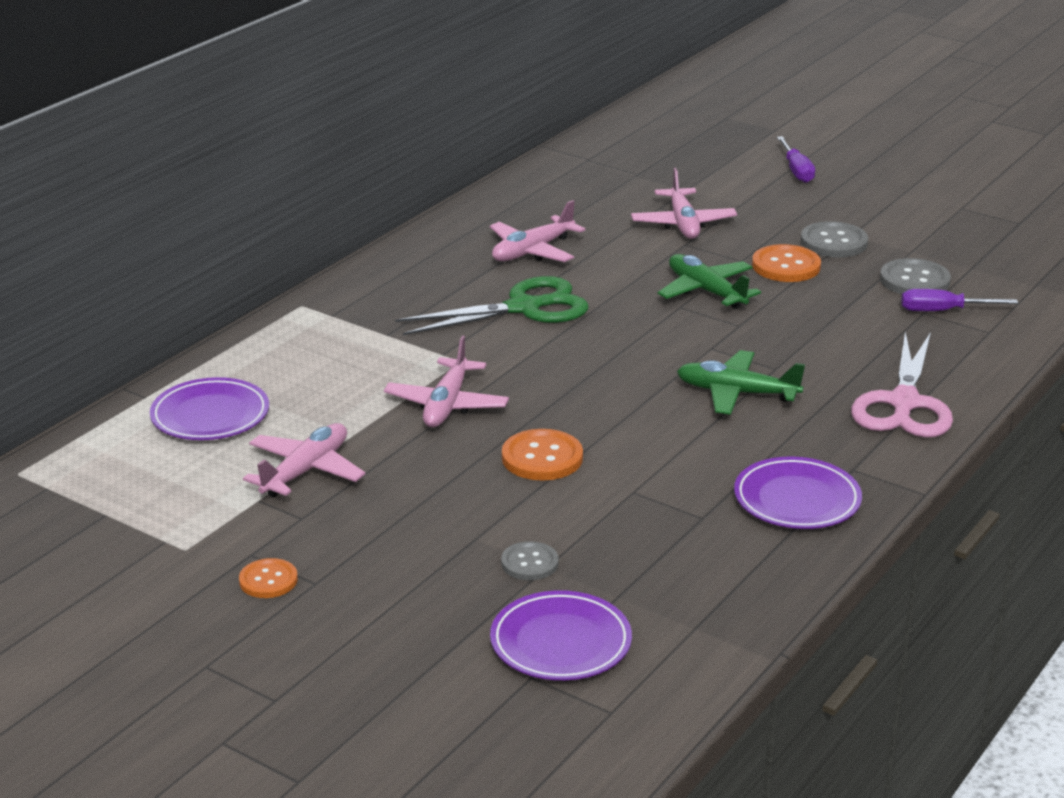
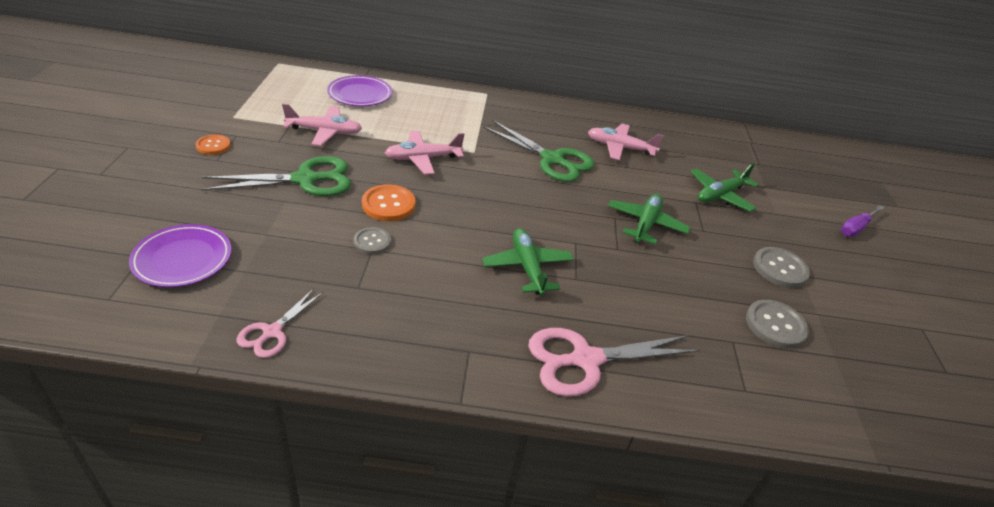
camera: 55 degrees right, 10 degrees up
grey button [501,541,559,580] -> grey button moved to [354,227,391,254]
pink plane [631,168,737,239] -> green plane [690,163,759,212]
purple plate [734,457,862,529] -> none
orange button [752,244,821,282] -> none
purple screwdriver [901,289,1018,311] -> none
none -> green scissors [201,156,351,196]
none -> pink scissors [237,288,324,358]

